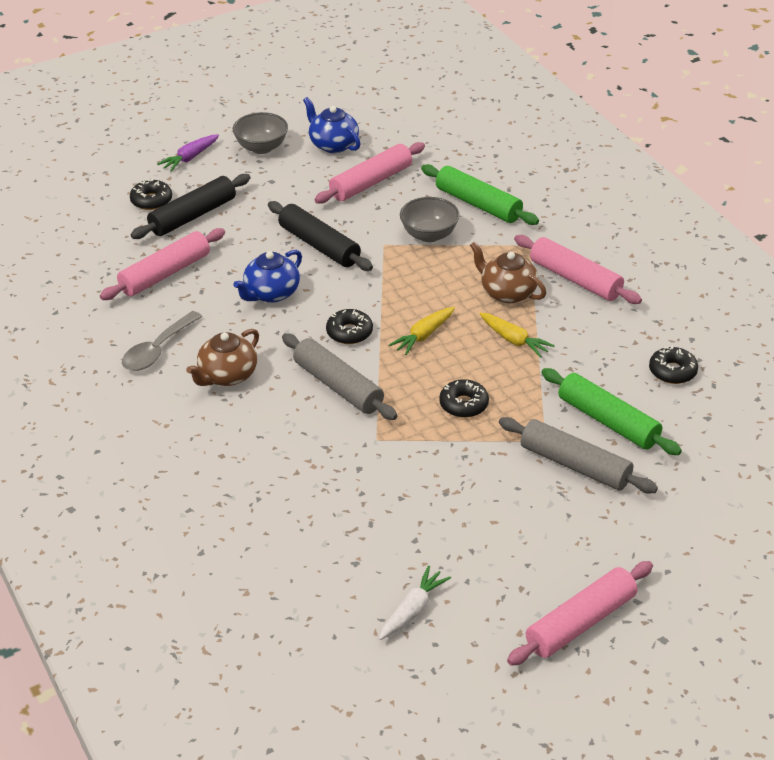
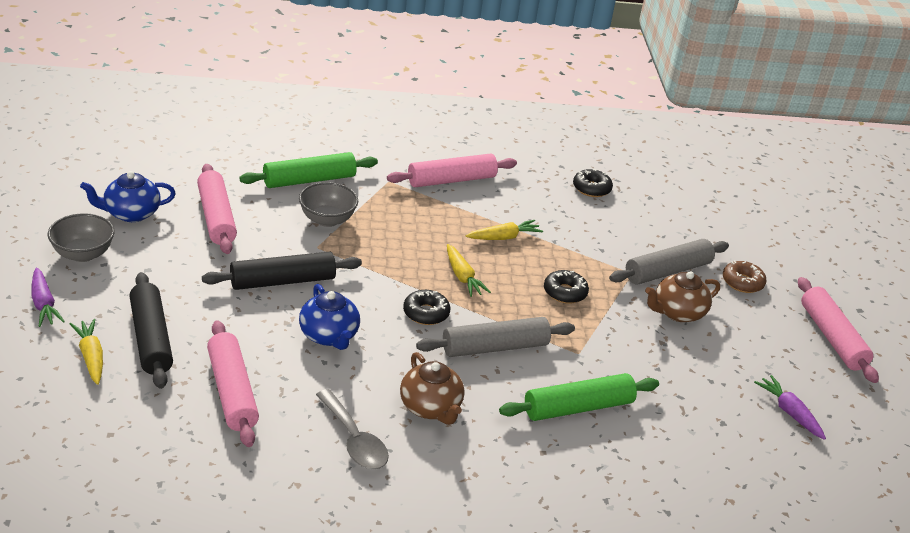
camera: 70 degrees left, 5 degrees down
black donut [130,179,172,210] -> yellow carrot [70,319,103,385]
white carrot [379,566,451,640] -> purple carrot [754,375,826,440]
brown teapot [470,241,546,303] -> brown teapot moved to [645,271,720,322]
green rolling pin [542,368,682,455] -> green rolling pin moved to [499,373,659,421]
none -> brown donut [723,260,766,293]

